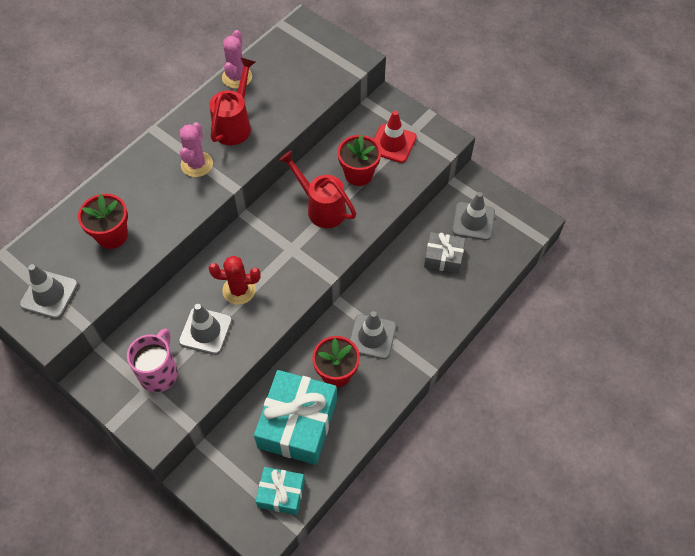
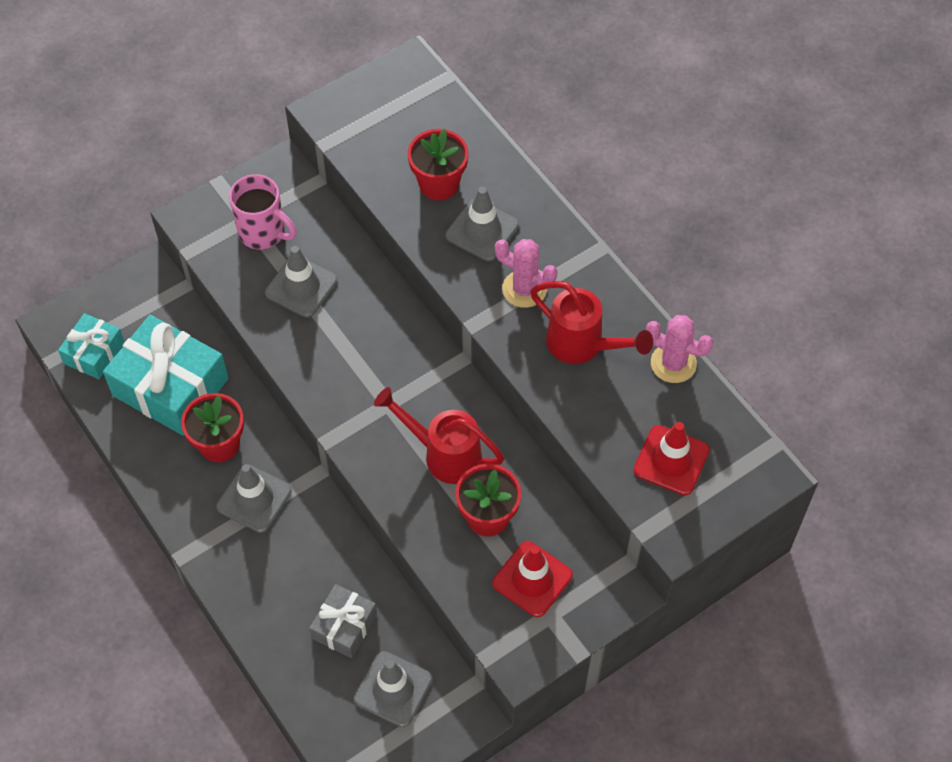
camera: 105 degrees right, 0 degrees up
grey traffic cone [19,264,79,319] -> grey traffic cone moved to [446,187,519,261]
red cactus [209,256,261,305] -> none
red watering can [278,150,357,228] -> red watering can turned 120 degrees counterclockwise [374,387,504,484]
none -> red traffic cone [633,422,709,495]

